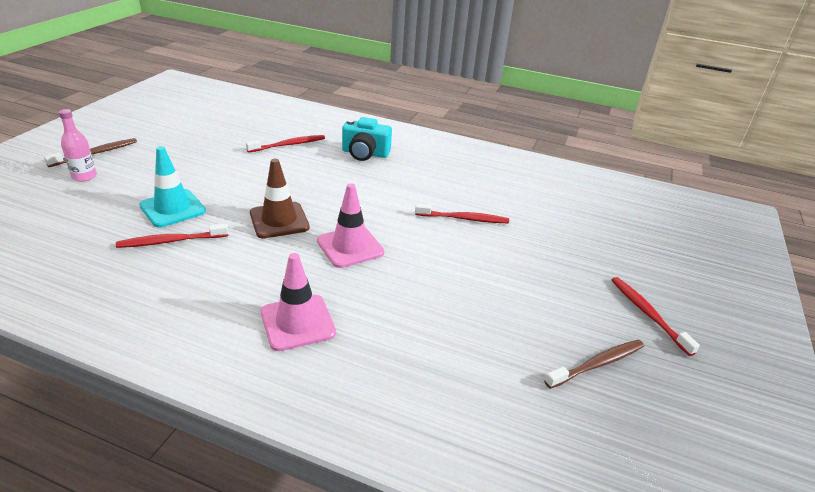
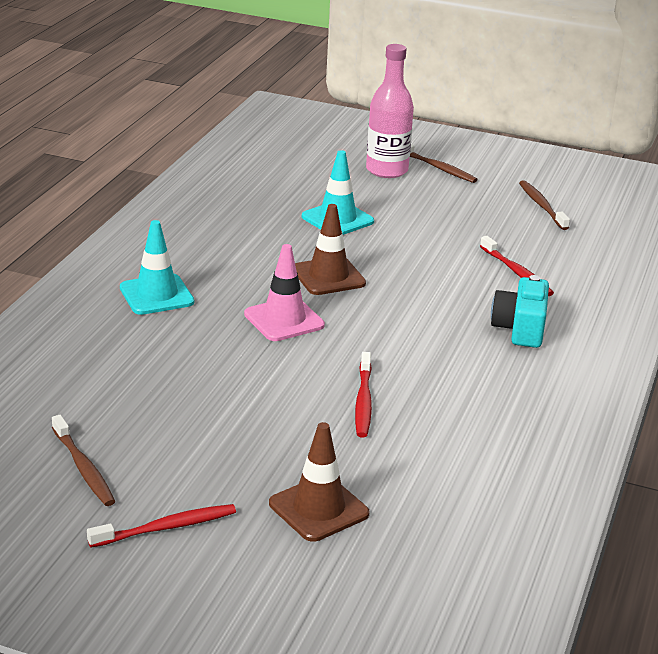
camera: 90 degrees right, 5 degrees down
pink bottle [59,109,97,182] -> pink bottle [366,44,414,178], size x1.71
red toothbrush [116,224,228,248] -> none
pink traffic cone [261,253,336,351] -> turquoise traffic cone [120,220,194,315]
none -> brown traffic cone [269,422,369,542]
none -> brown toothbrush [519,180,570,230]

